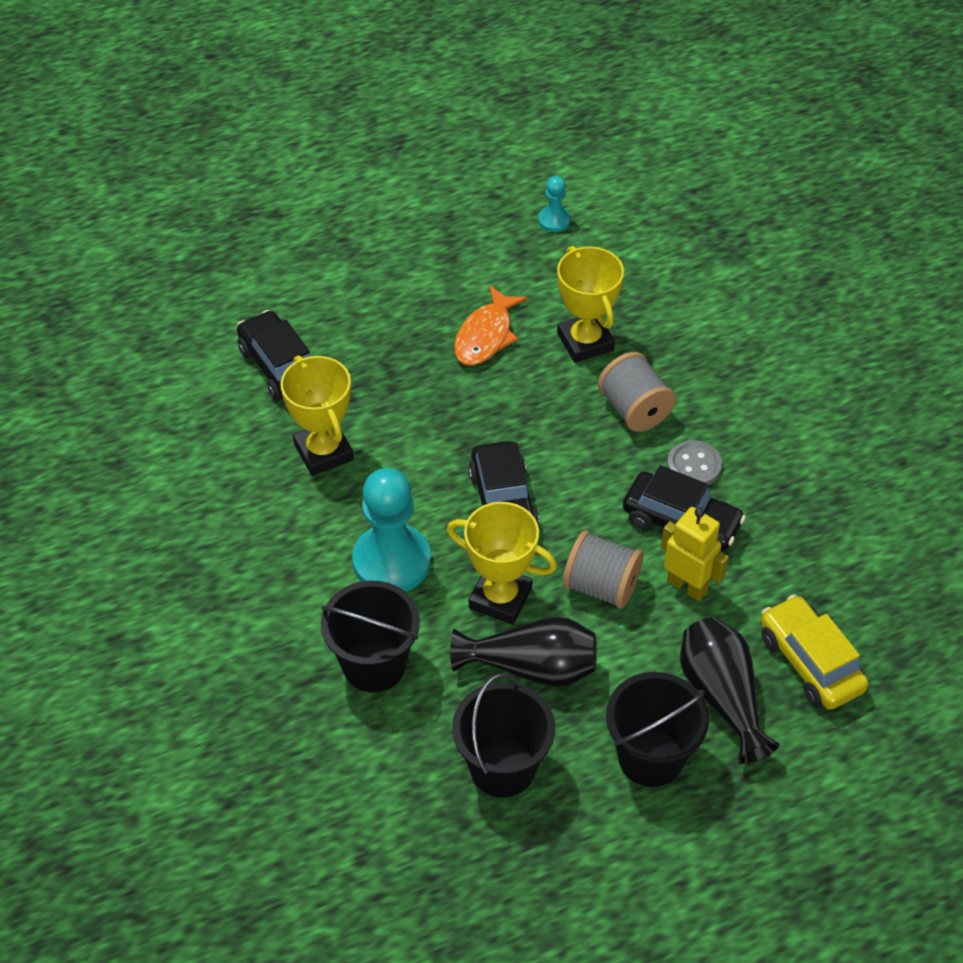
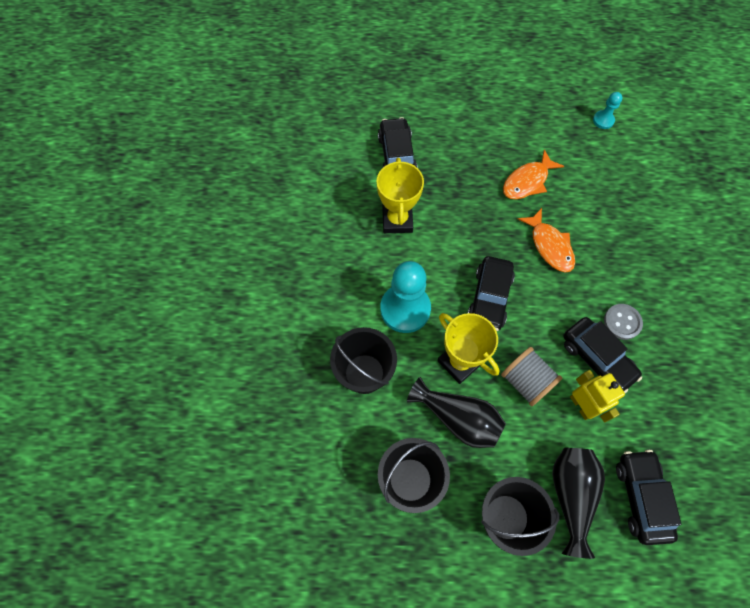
camera: 25 degrees right, 15 degrees up
yellow trophy [557,246,624,363] -> none
grey spool [598,352,676,432] -> none
yellow car [761,595,869,710] -> black car [616,450,681,545]
none -> orange fish [518,208,575,272]

